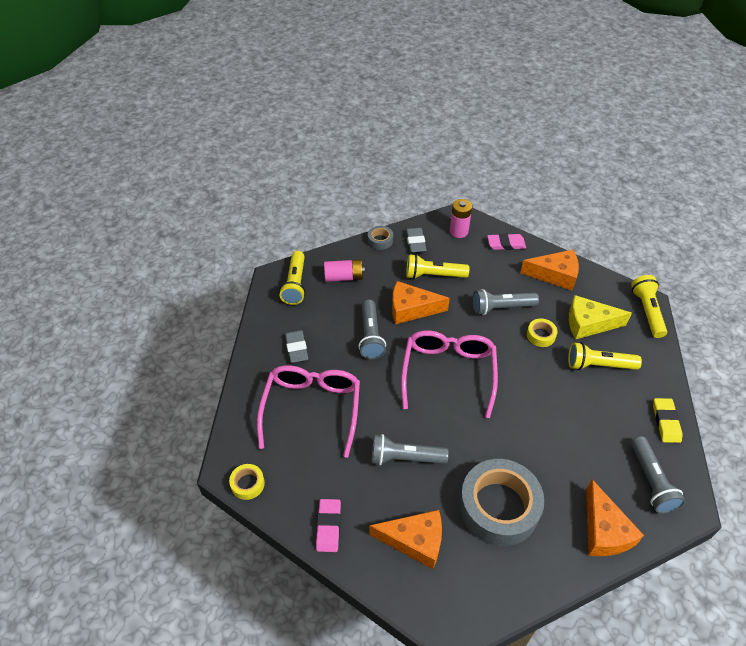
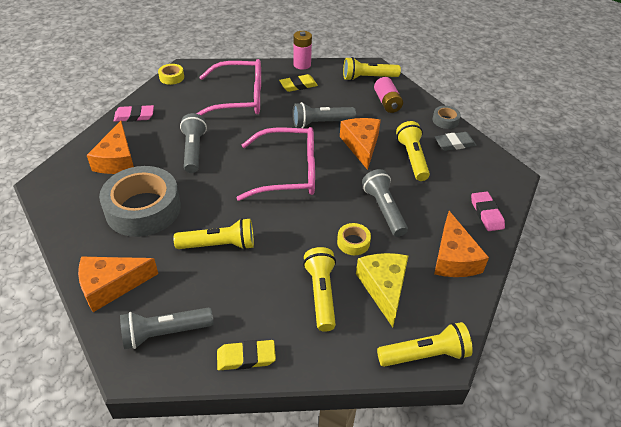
camera: 80 degrees right, 5 degrees down
grey eraser [285,330,309,363] -> yellow eraser [279,74,318,92]
pink battery [450,199,472,238] -> pink battery moved to [293,31,312,70]
none -> yellow flashlight [174,218,254,250]

